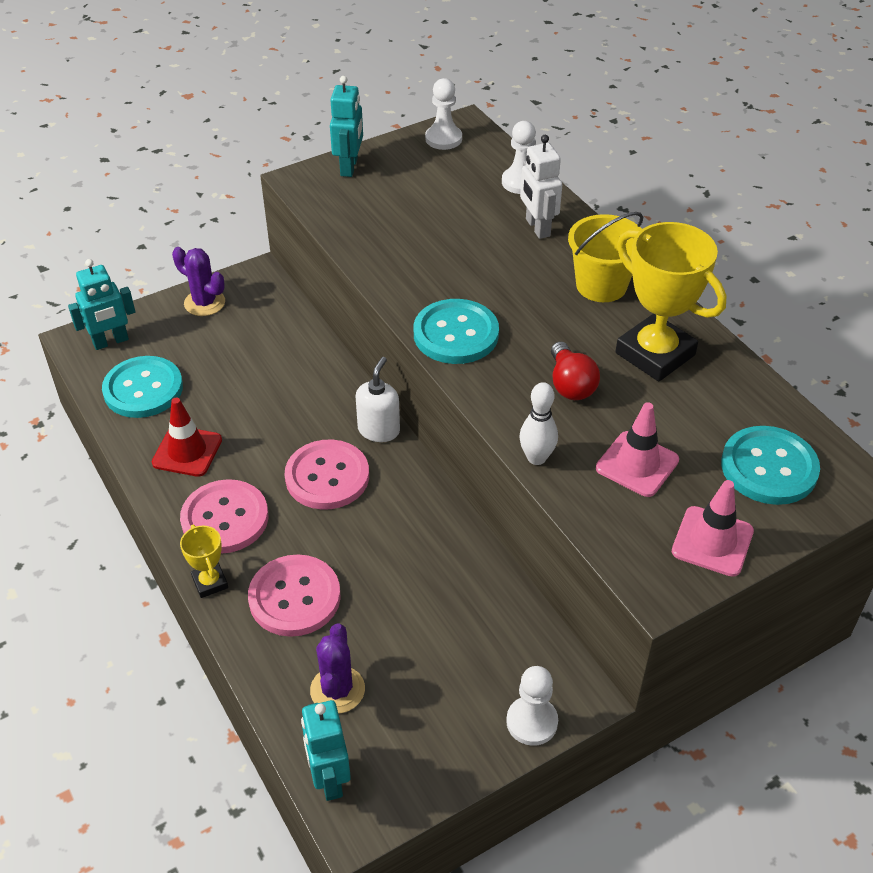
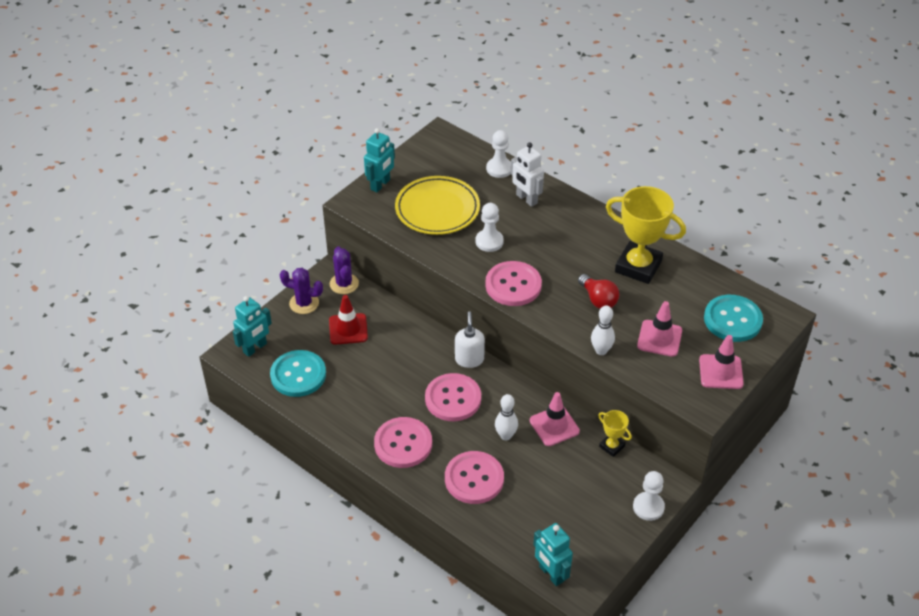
camera: 20 degrees left, 0 degrees up
red traffic cone [152,398,222,477] -> red traffic cone moved to [329,295,368,345]
yellow trophy [180,525,228,598] -> yellow trophy moved to [598,410,632,457]
purple cactus [310,623,365,713] -> purple cactus moved to [330,246,359,294]
turquoise robot [330,76,363,177] -> turquoise robot turned 45 degrees clockwise [364,128,395,193]
turquoise button [413,299,499,364] -> pink button [485,261,542,306]
white pawn [425,78,462,150] -> white pawn moved to [476,203,504,252]
yellow bucket [568,212,643,302] -> none
none -> yellow plate [395,176,480,235]
none -> white bowling pin [495,394,518,440]
none -> pink traffic cone [530,392,580,446]

